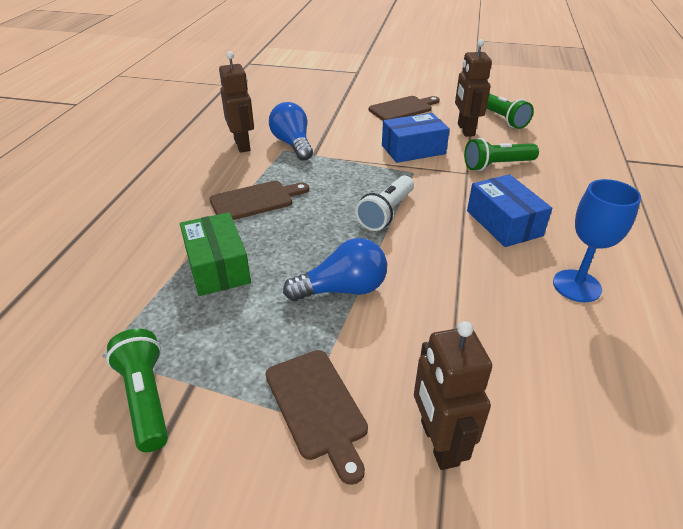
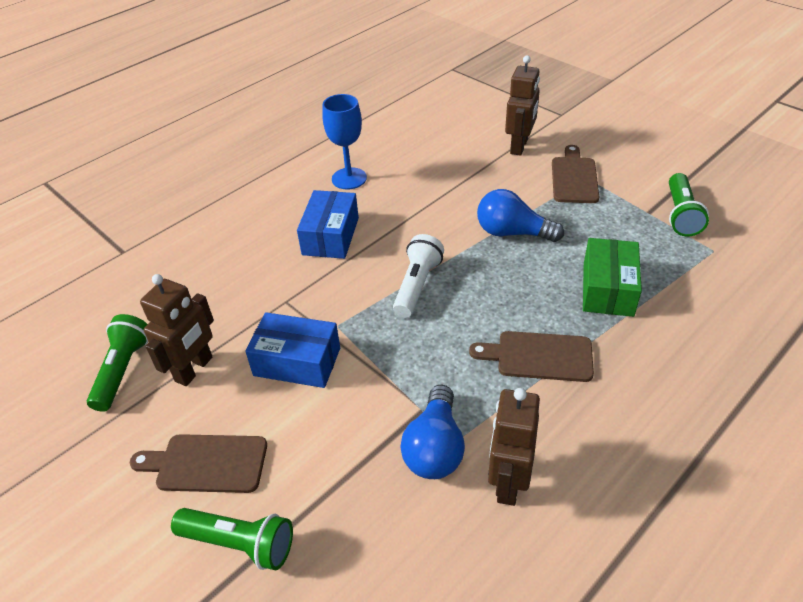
camera: 145 degrees left, 5 degrees up
white flashlight [355,176,414,231] -> white flashlight turned 45 degrees counterclockwise [393,234,444,317]
green flashlight [464,138,539,171] -> green flashlight moved to [171,508,293,570]

